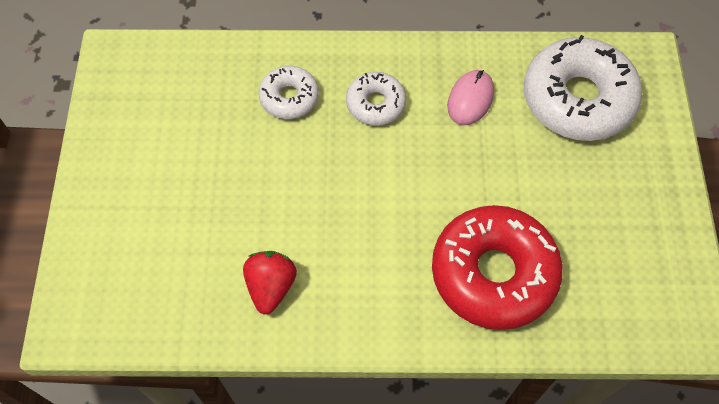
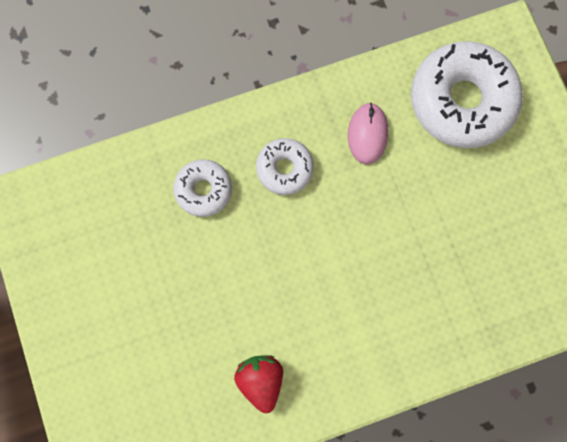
camera: 20 degrees left, 15 degrees up
red donut [432,205,563,330] -> none

